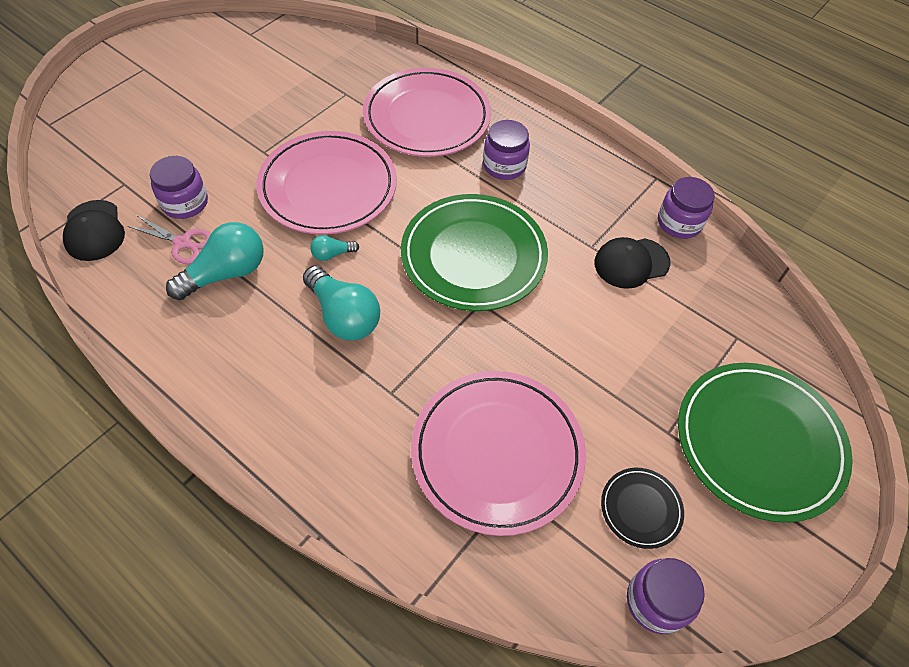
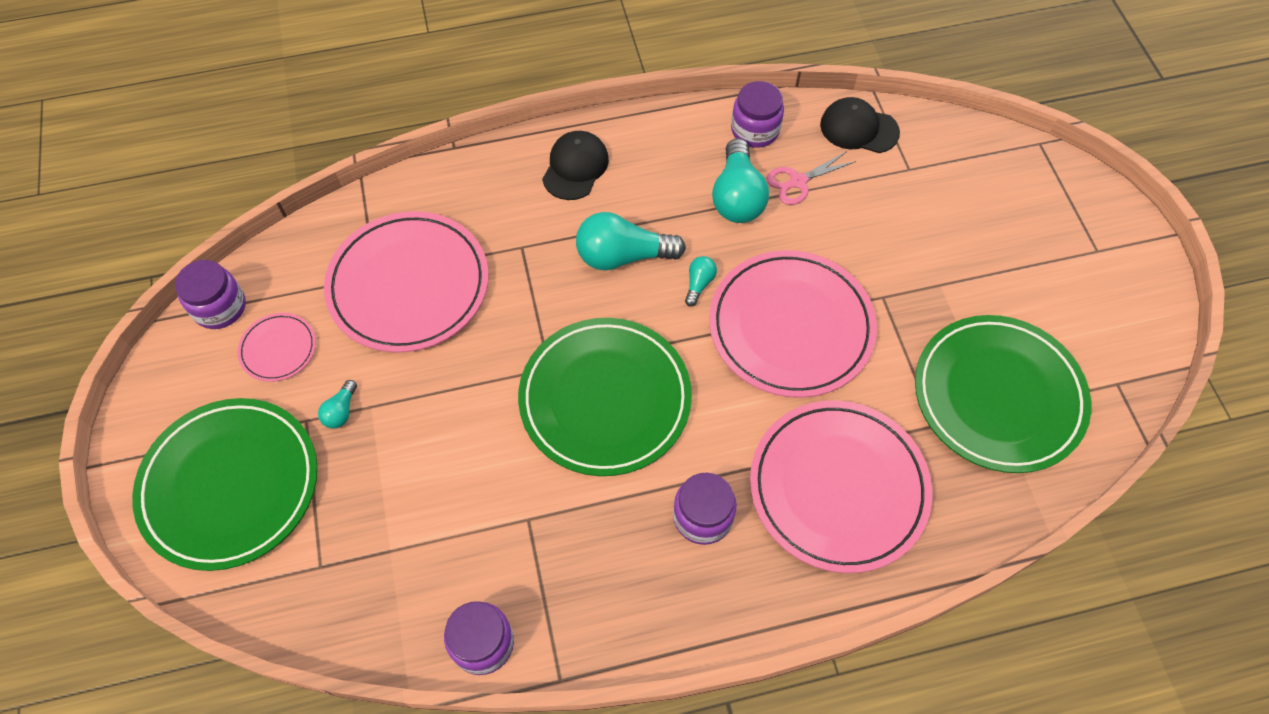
camera: 130 degrees right, 5 degrees up
purple jar [150,156,208,219] -> purple jar moved to [731,81,784,148]
black cap [594,237,671,289] -> black cap moved to [542,131,609,200]
black plate [601,468,684,549] -> pink plate [237,313,316,382]
none -> turquoise light bulb [318,380,357,428]
none -> green plate [915,315,1091,473]

